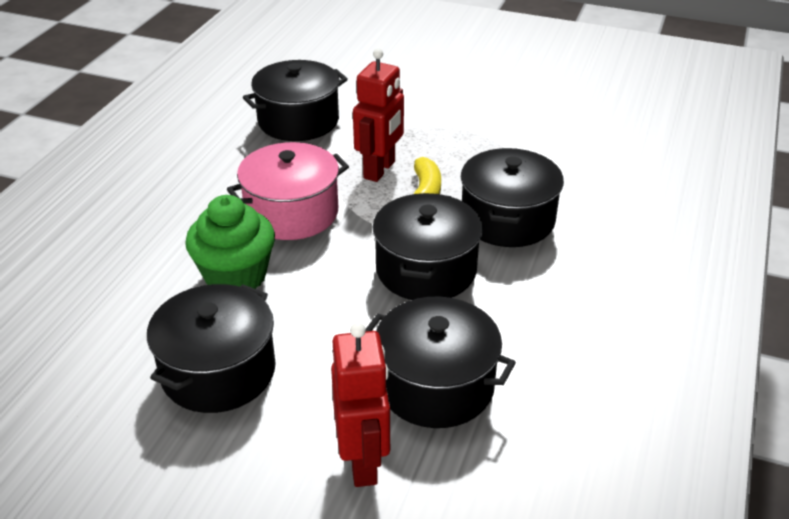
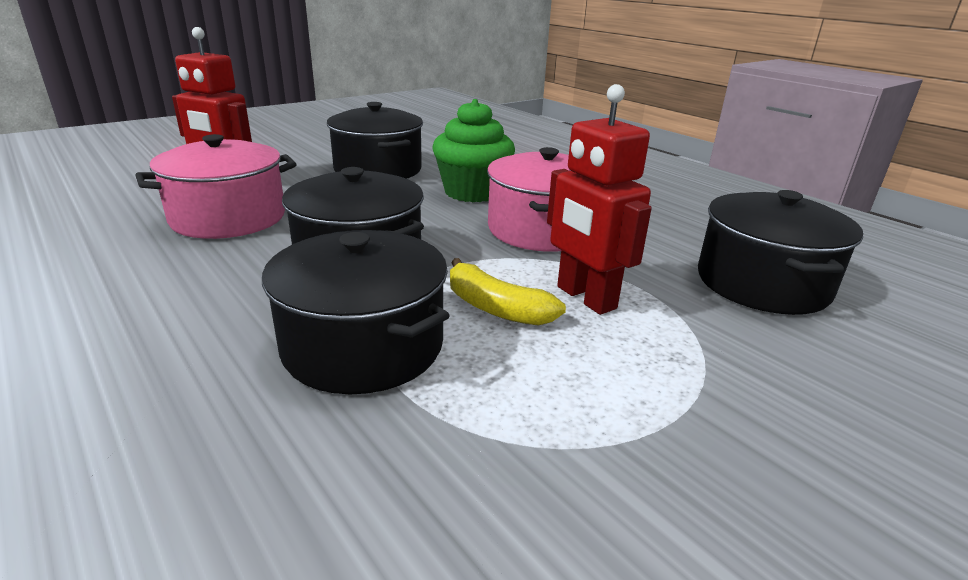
camera: 120 degrees right, 10 degrees down
black pot [366,297,516,428] -> pink pot [135,134,296,239]

